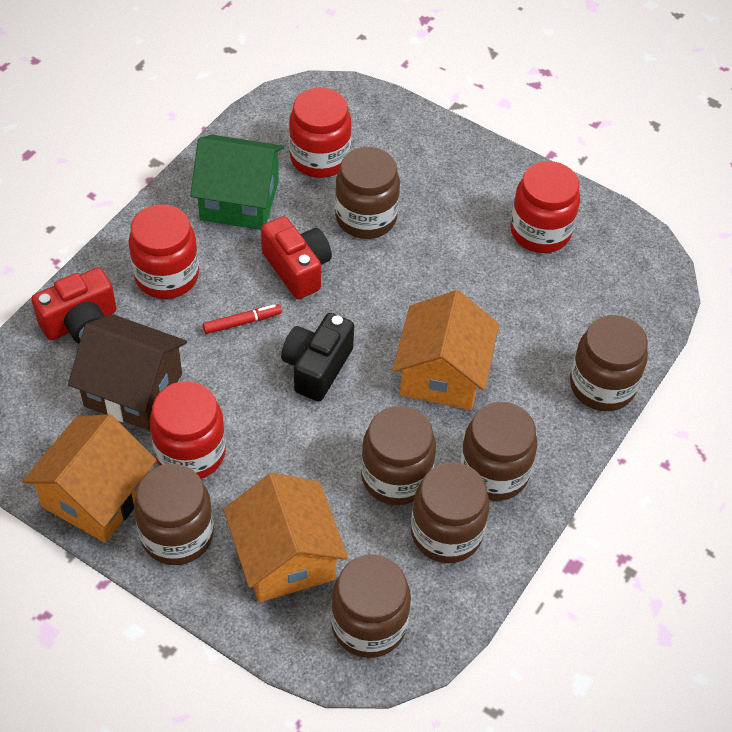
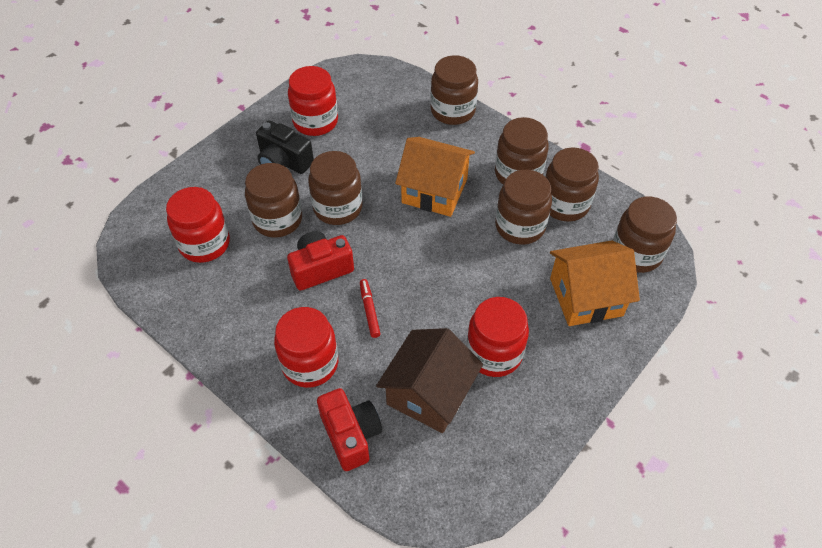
camera: 80 degrees left, 0 degrees up
orange house [22,414,157,543] -> none
brown jar [134,464,214,565] -> brown jar moved to [308,151,362,225]
green house [190,135,284,230] -> none
black camera [281,313,354,401] -> black camera moved to [256,121,314,174]

